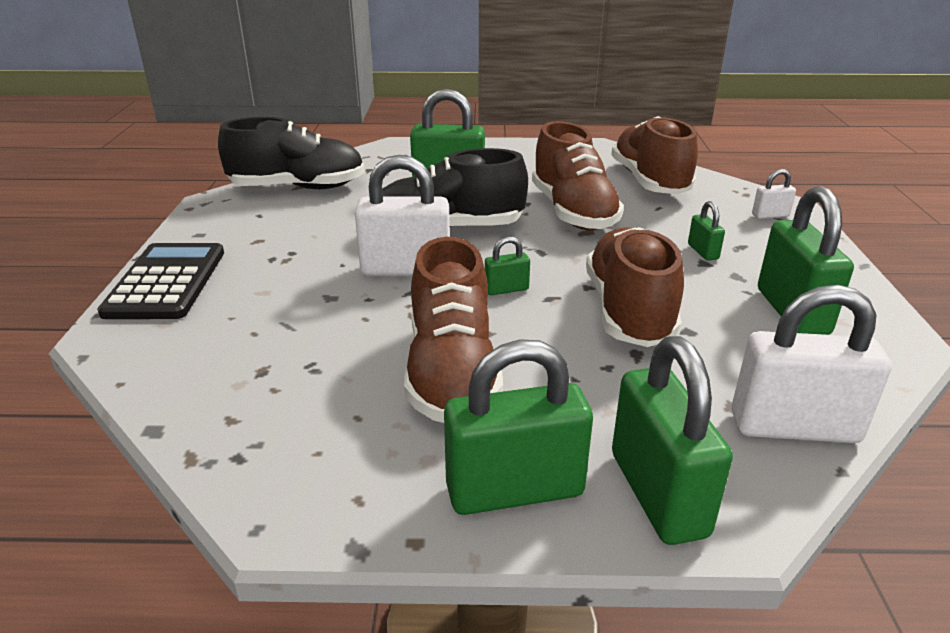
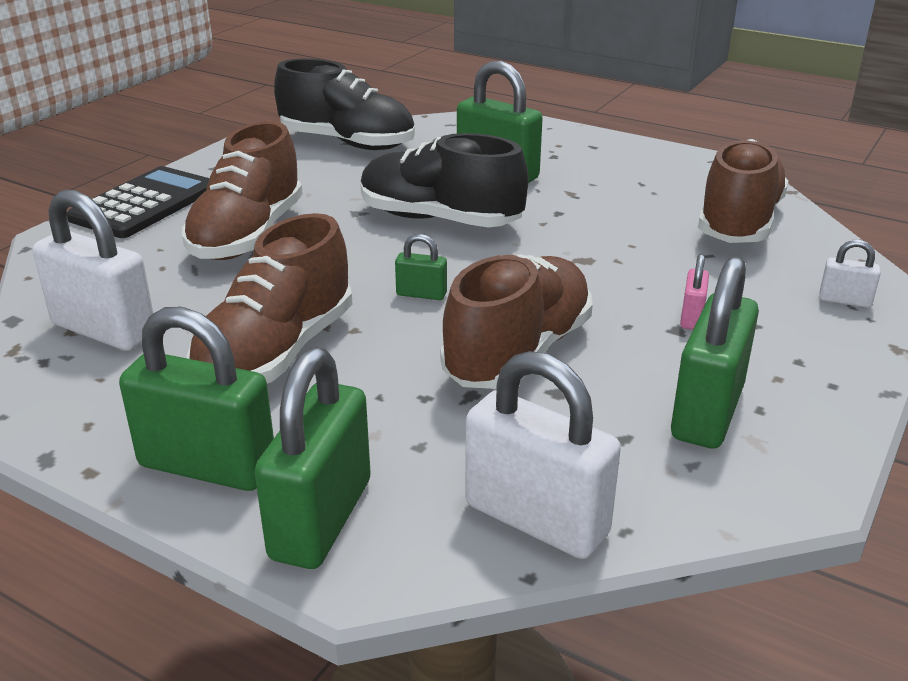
camera: 30 degrees right, 0 degrees up
white padlock [355,155,450,276] -> white padlock moved to [33,190,153,351]
brown shoe [532,121,624,230] -> brown shoe moved to [182,121,303,260]
green padlock [688,201,725,261] -> pink padlock [680,254,709,330]

